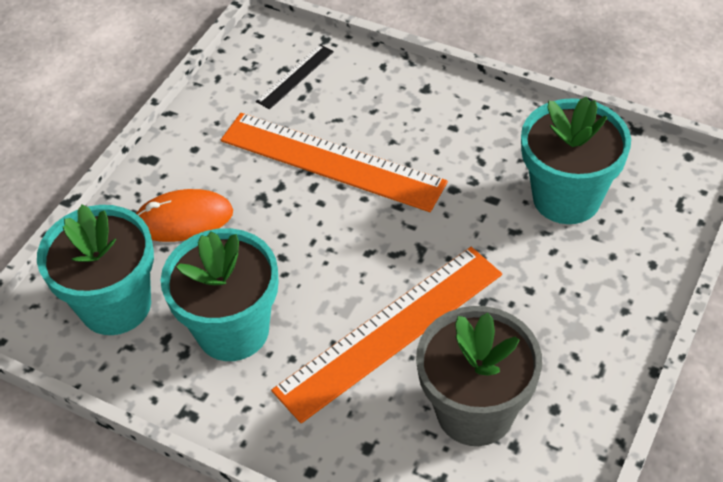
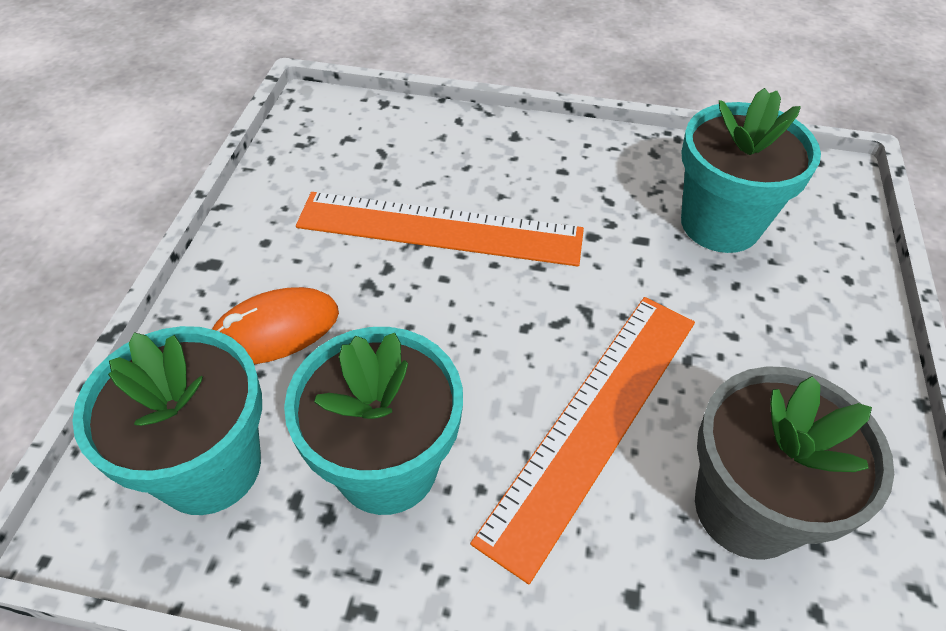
camera: 20 degrees left, 0 degrees up
black ruler [256,44,334,109] -> none

